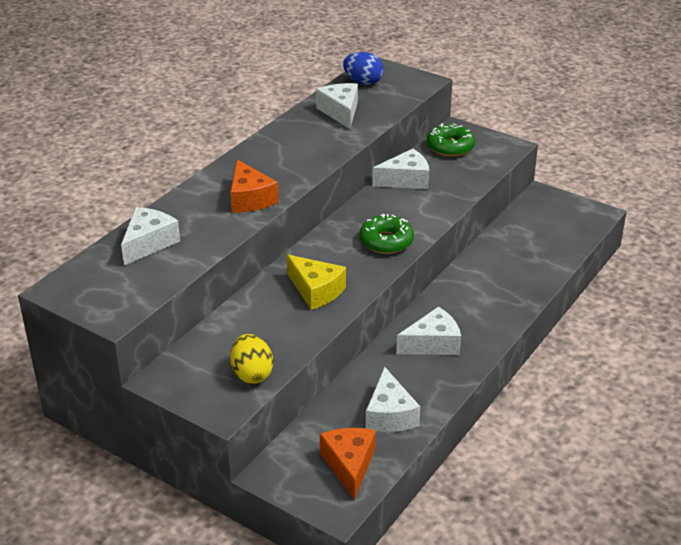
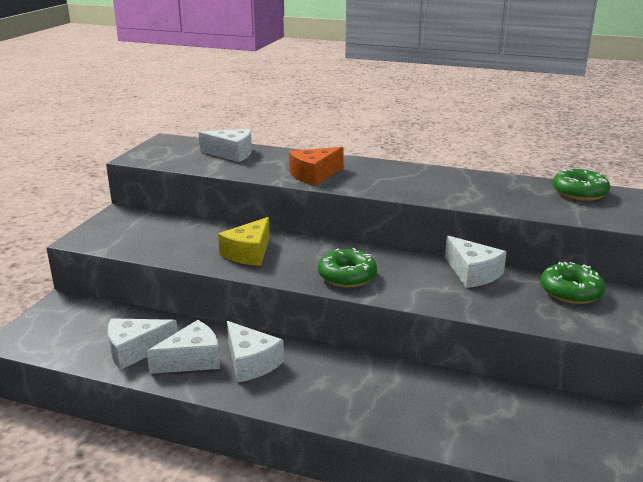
camera: 75 degrees right, 10 degrees down
yellow egg [230,334,273,384] -> none
white cheese [316,83,358,129] -> white cheese moved to [147,320,220,374]
orange cheese [320,428,376,500] -> none
blue egg [343,52,384,85] -> green donut [552,169,610,201]

